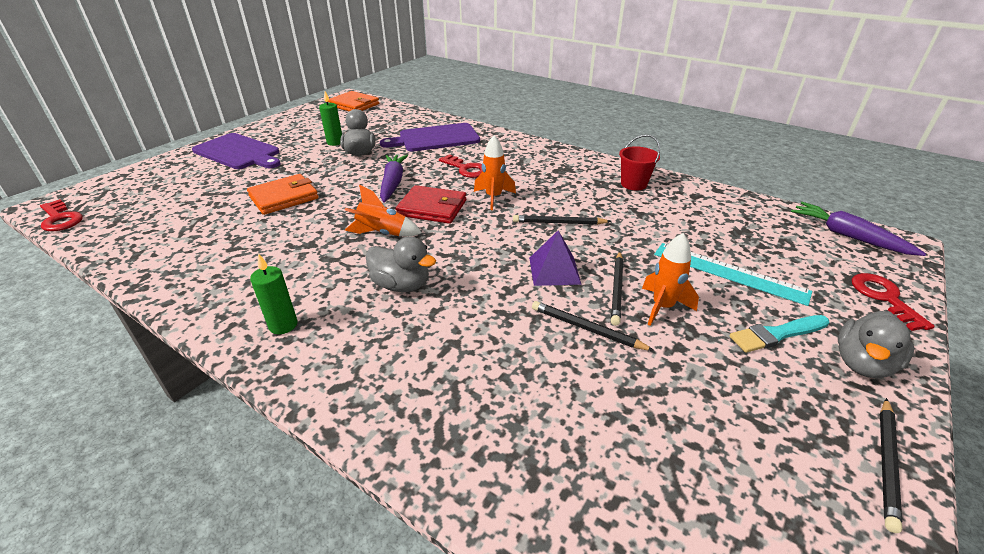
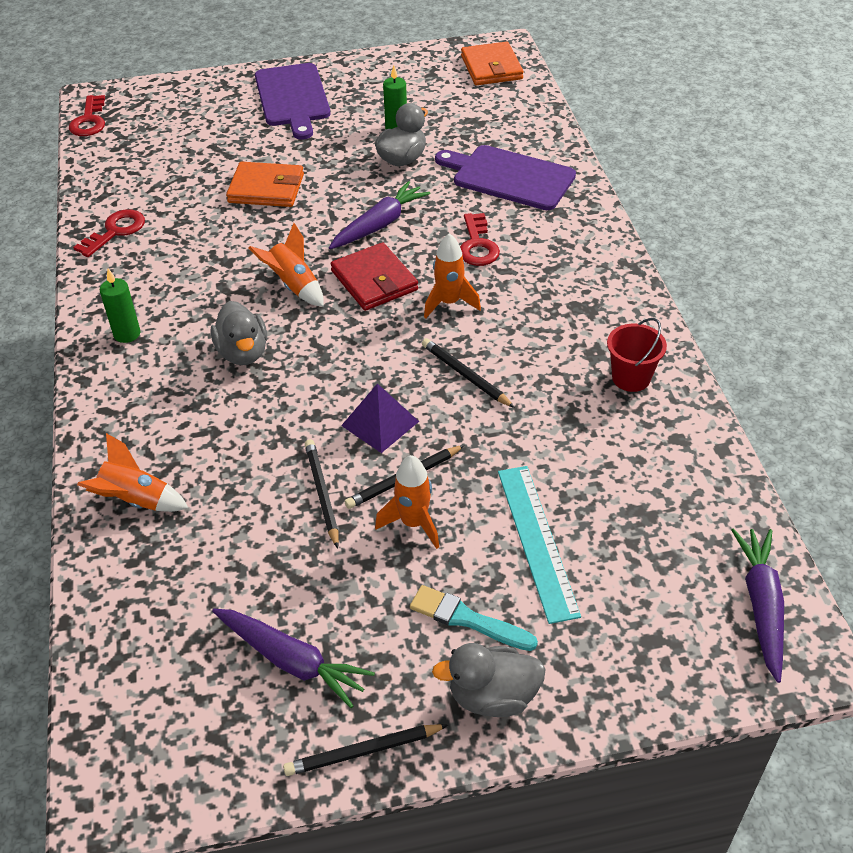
camera: 45 degrees right, 10 degrees up
red key [852,273,935,331] -> red key moved to [73,209,145,257]
none -> orange rocket [77,433,188,512]
none -> purple carrot [212,609,375,708]

